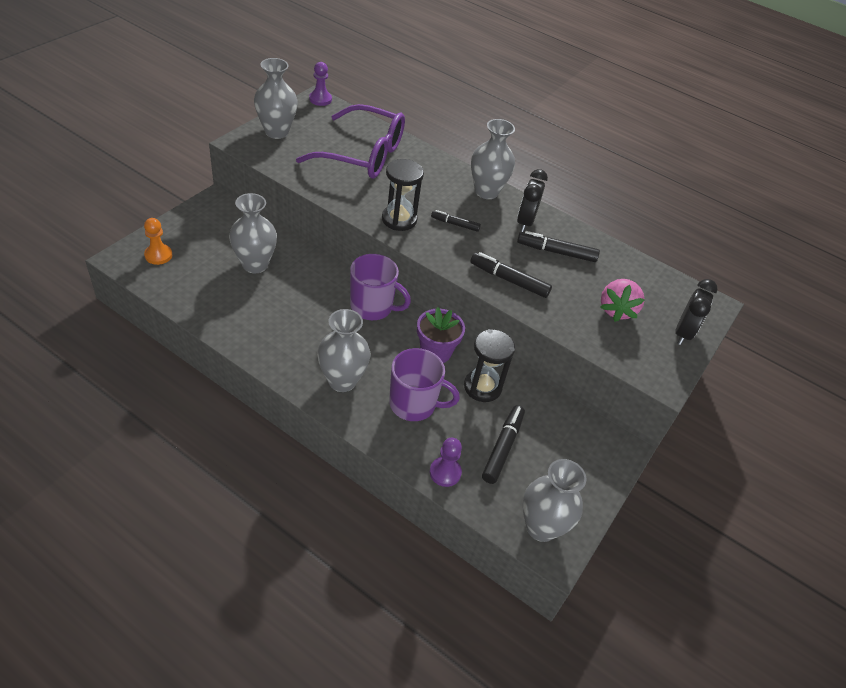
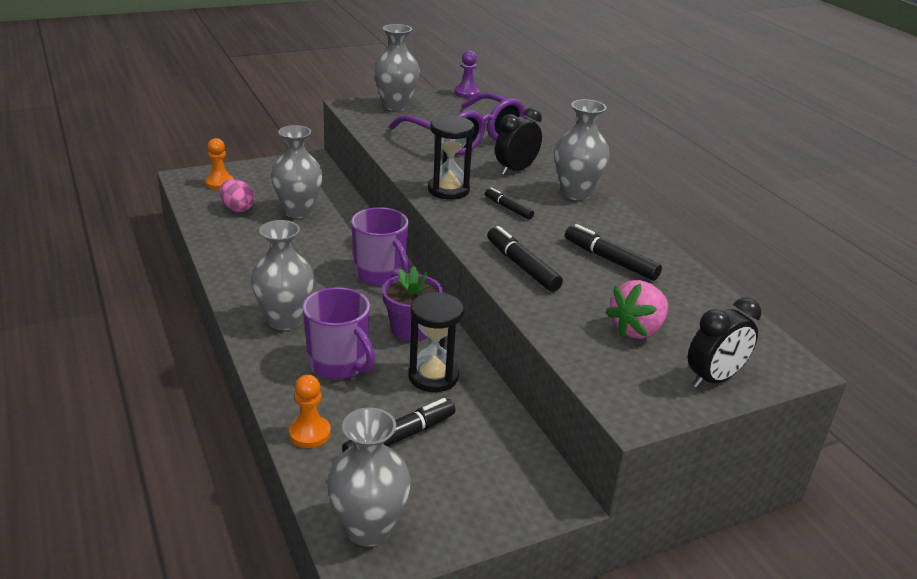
camera: 35 degrees right, 15 degrees down
purple pawn [430,438,462,487] -> orange pawn [289,375,331,448]
black clock [517,169,548,232] -> black clock moved to [495,107,542,175]
none -> pink egg [220,179,255,212]

